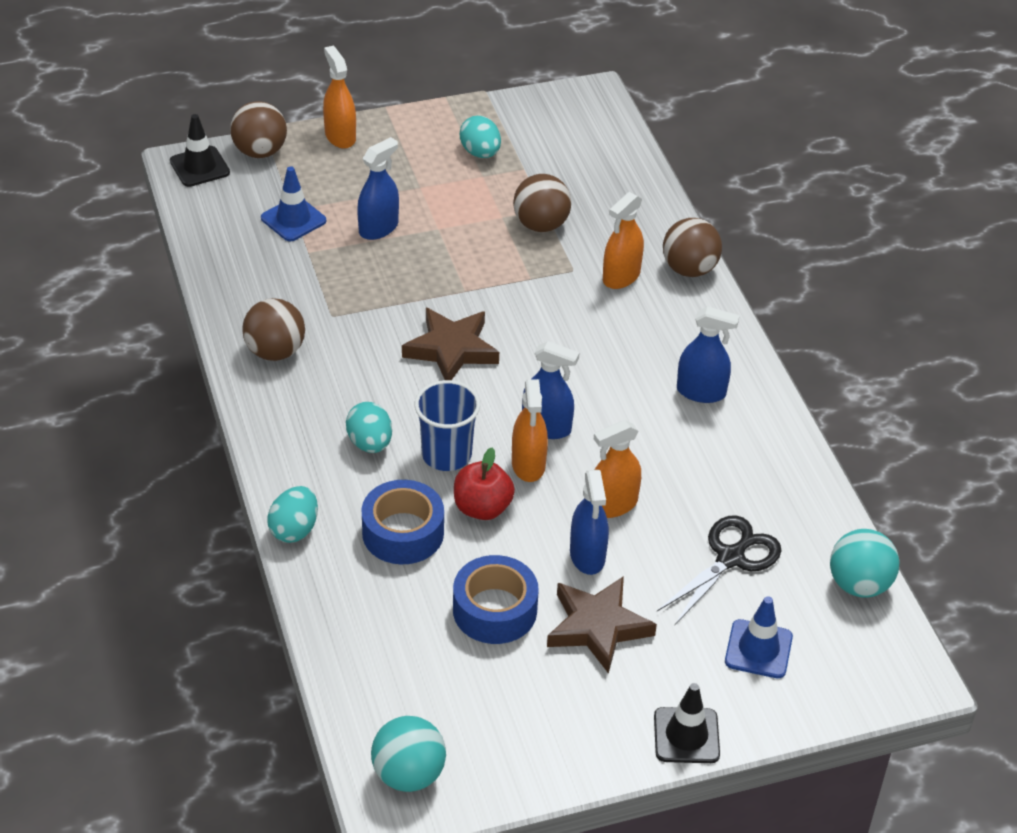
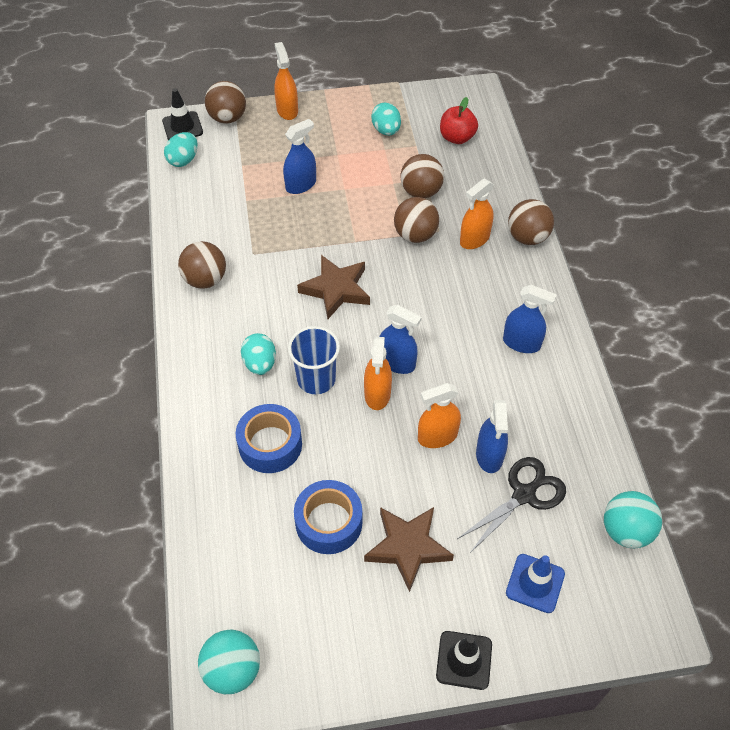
camera: 10 degrees right, 10 degrees up
blue traffic cone [261,166,326,241] -> none
turquoise egg [267,486,318,543] -> turquoise egg moved to [164,132,197,167]
red apple [454,448,515,520] -> red apple moved to [440,97,478,144]
blue spray bottle [570,470,609,575] -> blue spray bottle moved to [476,400,508,473]
none -> brown ball [394,197,439,243]

